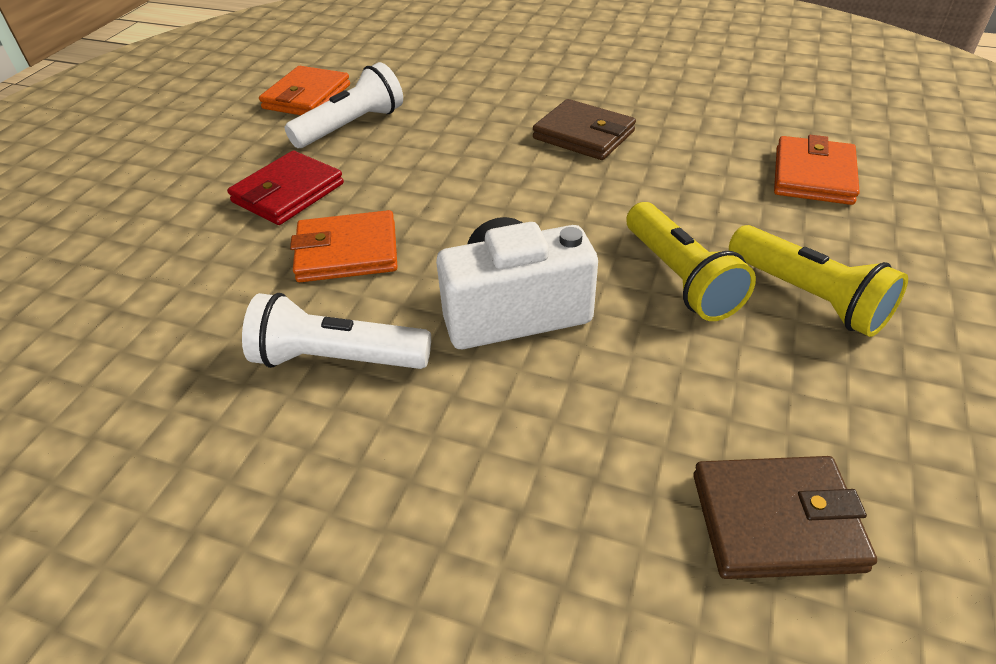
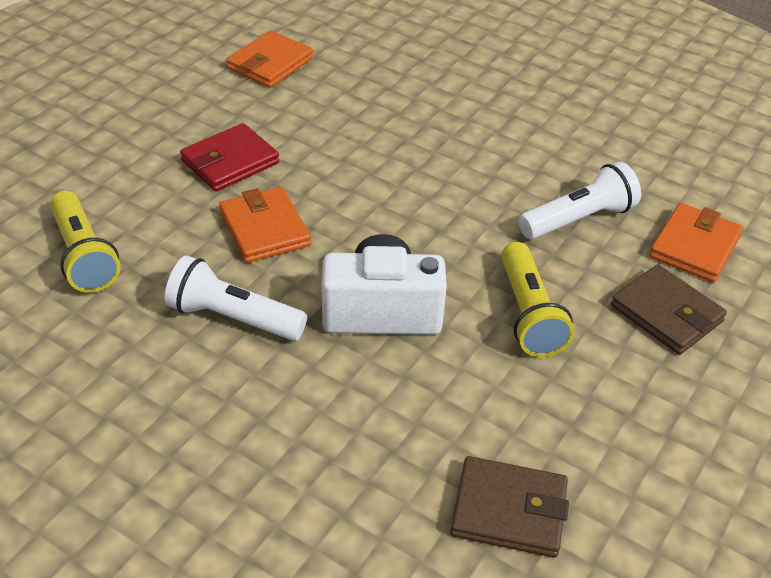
camera: 10 degrees right, 0 degrees up
white flashlight [285,62,403,148] -> white flashlight moved to [519,161,641,239]
orange wallet [290,210,397,282] -> orange wallet turned 60 degrees clockwise [219,187,311,263]
brown wallet [533,99,636,160] -> brown wallet moved to [611,264,727,355]
yellow flashlight [729,225,908,337] -> yellow flashlight moved to [50,191,121,293]

